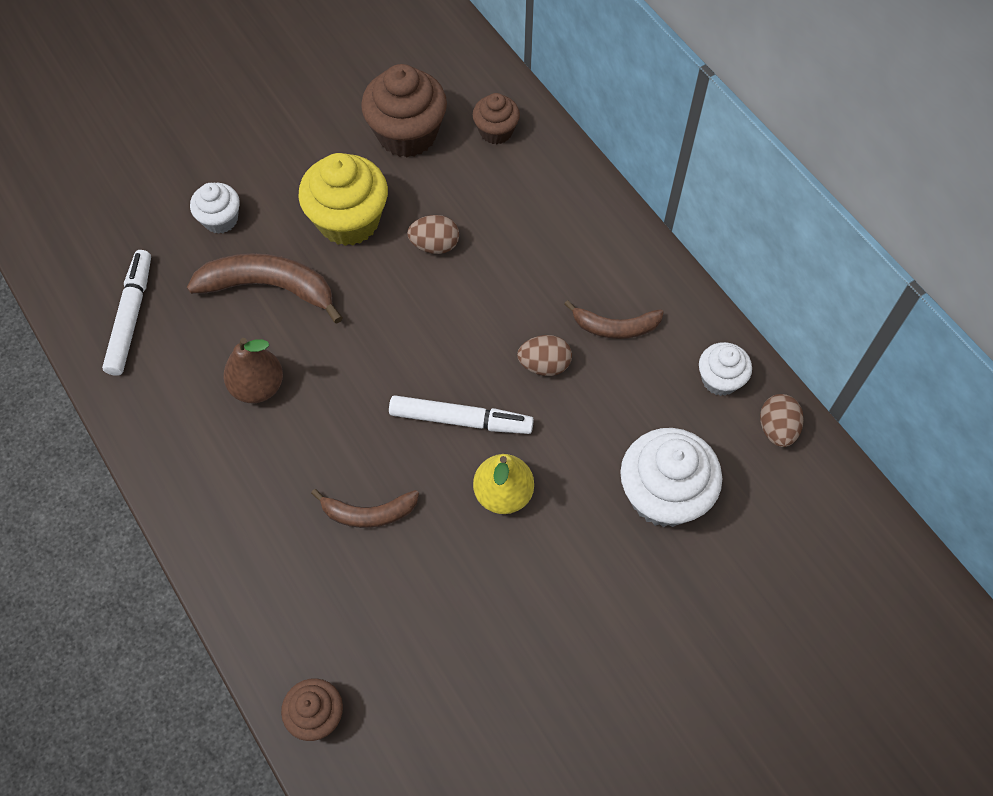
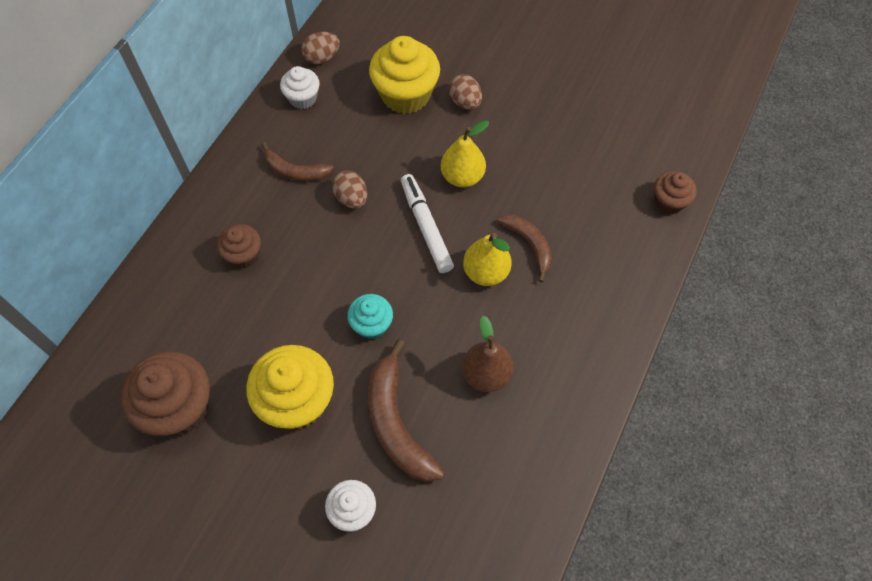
camera: 120 degrees left, 0 degrees up
white marker [102,250,151,376] -> none
brown egg [407,215,459,254] -> brown egg moved to [449,74,482,110]
brown cupcake [473,93,520,144] -> brown cupcake moved to [217,224,261,268]
brown banana [564,300,664,339] -> brown banana turned 135 degrees clockwise [262,142,334,181]
white cupcake [620,428,722,527] -> yellow cupcake [369,36,440,114]
none -> turquoise cupcake [347,294,393,339]
none -> yellow pear [463,233,512,286]

